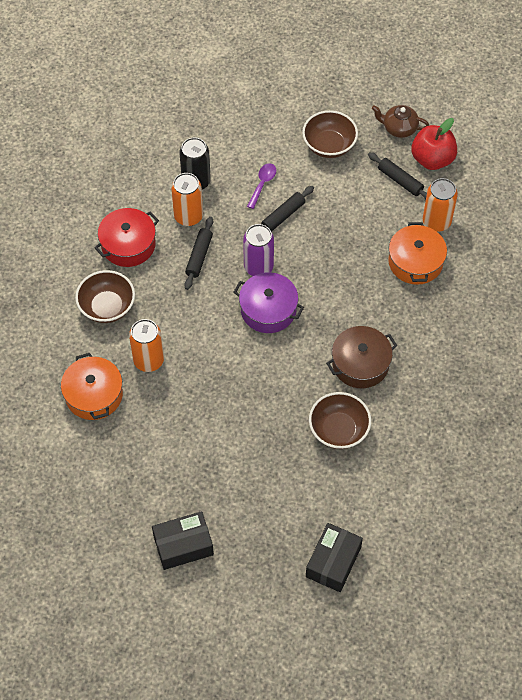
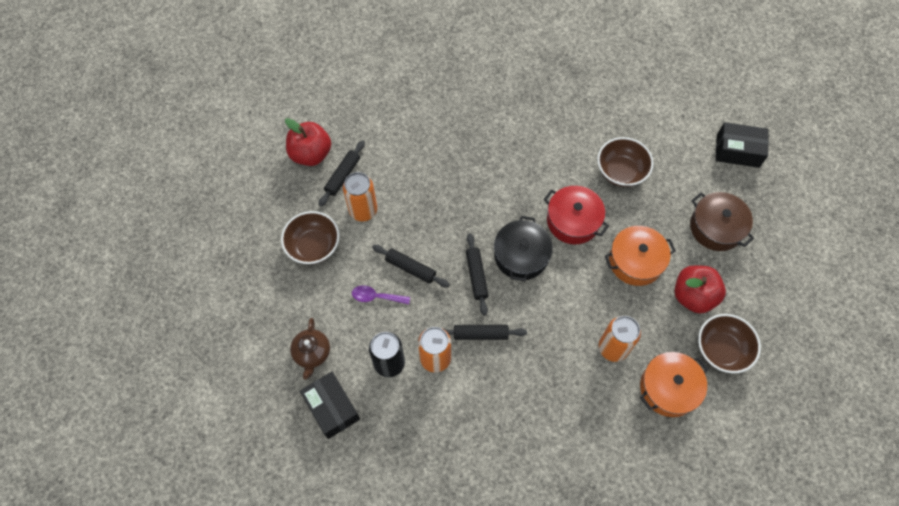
camera: 105 degrees left, 5 degrees up
brown bowl [75,270,135,323] -> brown bowl moved to [698,314,761,373]
red pot [95,208,159,267] -> red pot moved to [544,186,609,244]
black box [152,511,214,570] -> black box moved to [300,372,360,439]
purple pot [234,272,304,333] -> black pot [494,216,553,281]
purple can [243,224,274,276] -> black rolling pin [466,233,489,315]
brown pot [326,326,397,388] -> brown pot moved to [690,192,754,251]
brown teapot [372,105,429,138] -> brown teapot moved to [290,318,330,379]
orange pot [388,222,447,285] -> orange pot moved to [605,226,676,286]
orange can [423,178,458,232] -> orange can moved to [343,172,377,221]
none -> red apple [675,265,726,313]

